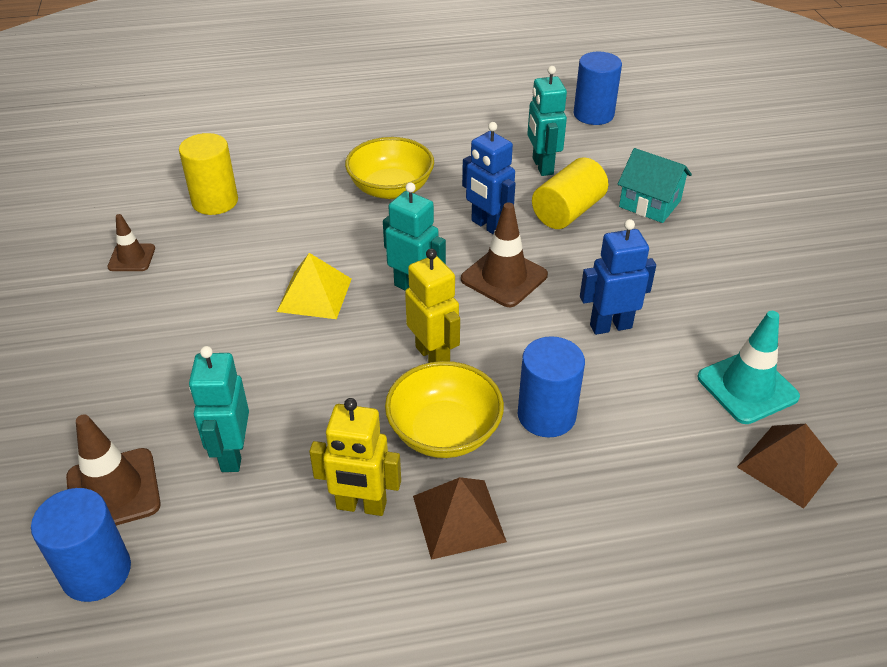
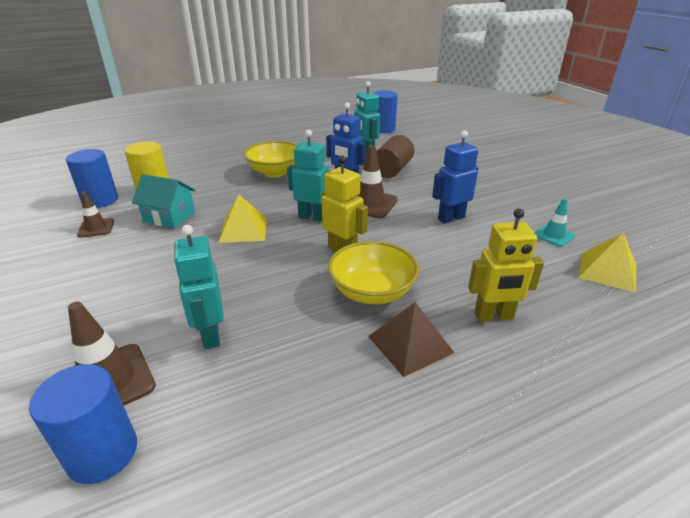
camera: 15 degrees left, 10 degrees down
yellow robot [309,398,401,516] -> yellow robot moved to [468,208,544,321]
blue cylinder [517,336,585,437] -> blue cylinder moved to [66,149,118,208]
yellow cylinder [532,158,608,229] -> brown cylinder [376,135,414,178]
turquoise house [618,148,692,223] -> turquoise house moved to [132,174,196,228]
turquoise traffic cone [698,311,800,424] -> turquoise traffic cone [534,198,575,247], size x0.61
brown pyramid [737,424,838,509] -> yellow pyramid [578,233,636,293]

